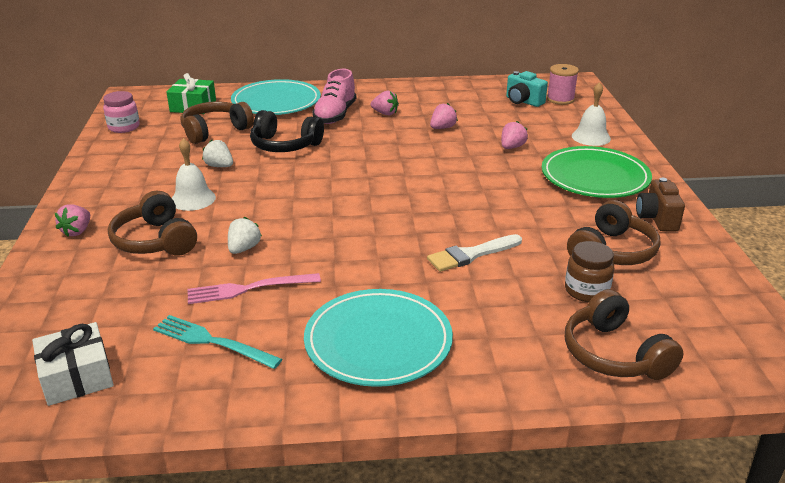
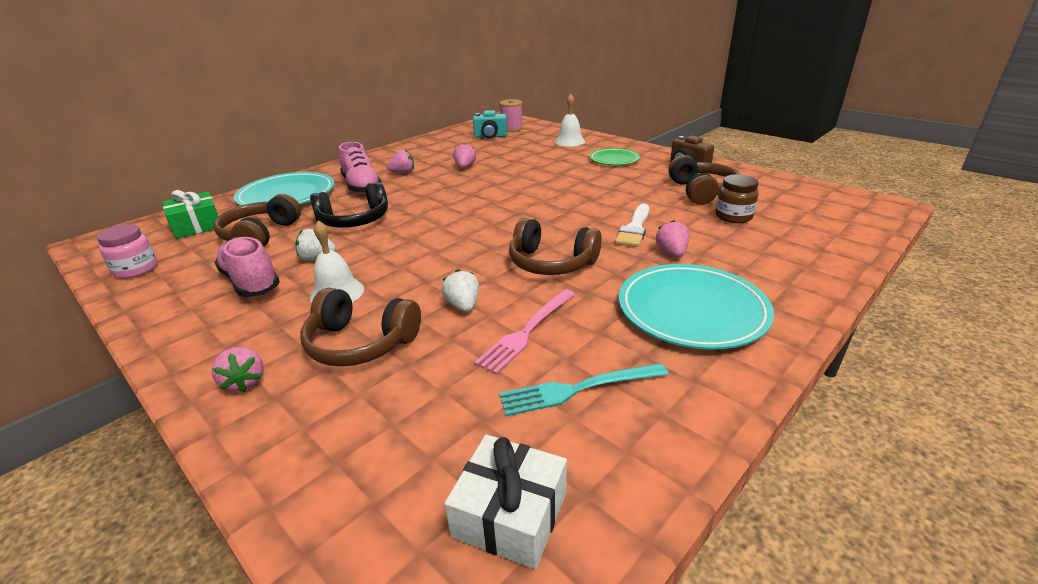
camera: 40 degrees left, 0 degrees up
pink strawberry [501,121,528,149] -> pink strawberry moved to [656,220,690,257]
green plate [542,146,652,198] -> green plate [590,148,640,165], size x0.58
brown headphones [565,289,683,380] -> brown headphones moved to [509,218,602,275]
none -> pink shoe [215,237,280,297]

